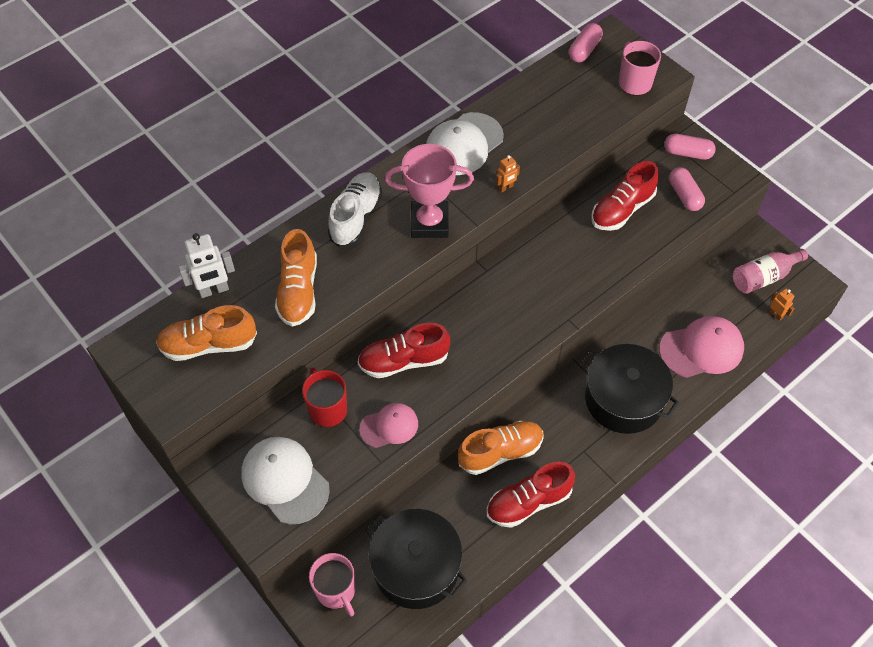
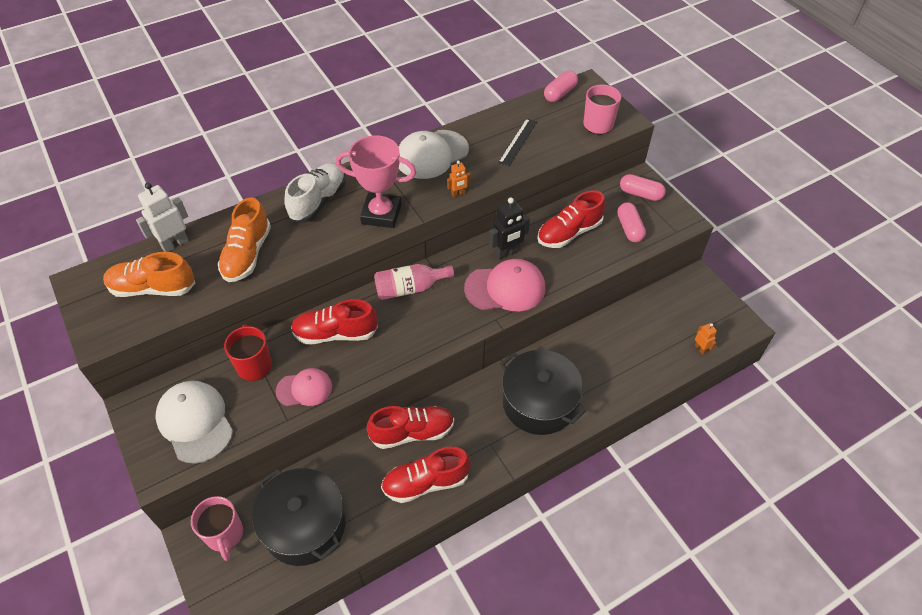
camera: 10 degrees right, 5 degrees down
white robot [178,233,235,298] -> white robot turned 150 degrees clockwise [136,183,189,252]
orange shoe [458,421,544,475] -> red shoe [367,406,454,449]
pink cap [659,316,744,378] -> pink cap moved to [464,259,545,311]
pink bottle [733,249,808,294] -> pink bottle moved to [374,264,454,300]
none -> black robot [489,198,530,260]
none -> black ruler [498,119,537,166]

